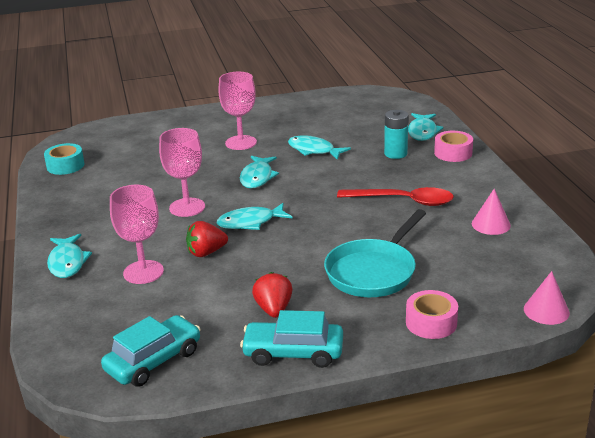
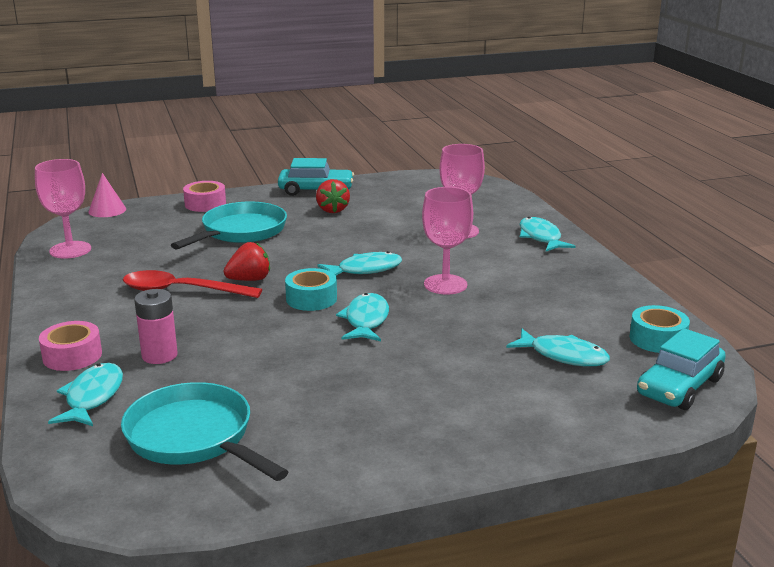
camera: 175 degrees right, 5 degrees down
turquoise car [101,315,201,387] -> turquoise car moved to [637,328,726,410]
red strawberry [186,221,228,257] -> red strawberry moved to [224,242,270,281]
pink goblet [218,72,257,150] -> pink goblet moved to [35,159,91,258]
turquoise fish [288,135,351,160] -> turquoise fish moved to [506,329,610,366]
turquoise battery [384,110,409,159] -> pink battery [134,289,178,364]
pink cone [472,189,511,235] -> none
none -> turquoise pan [121,382,288,481]
none -> turquoise tape [285,268,337,311]

